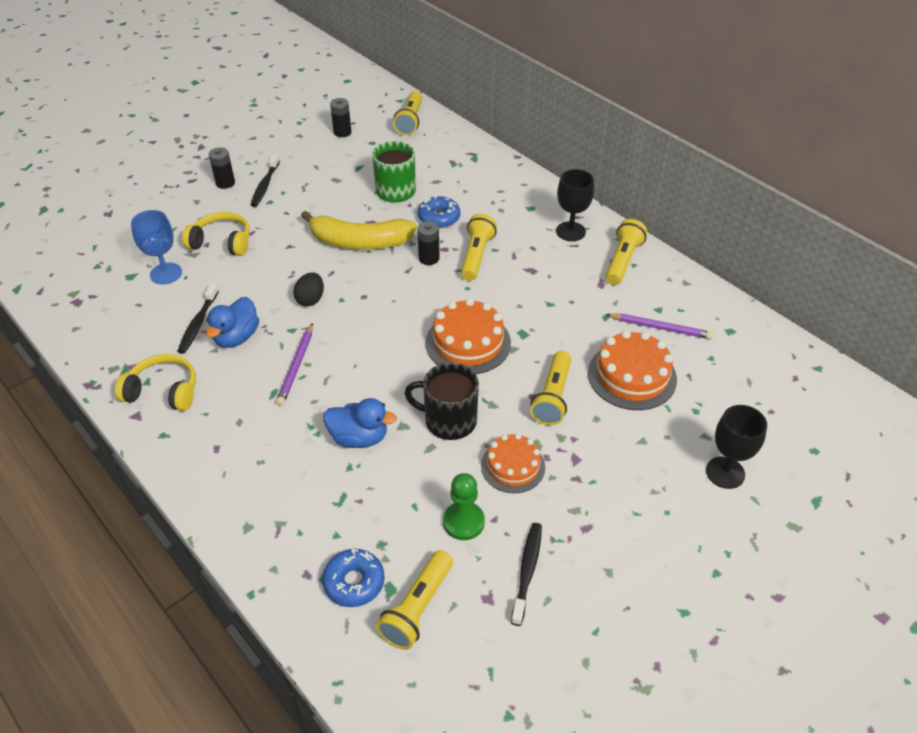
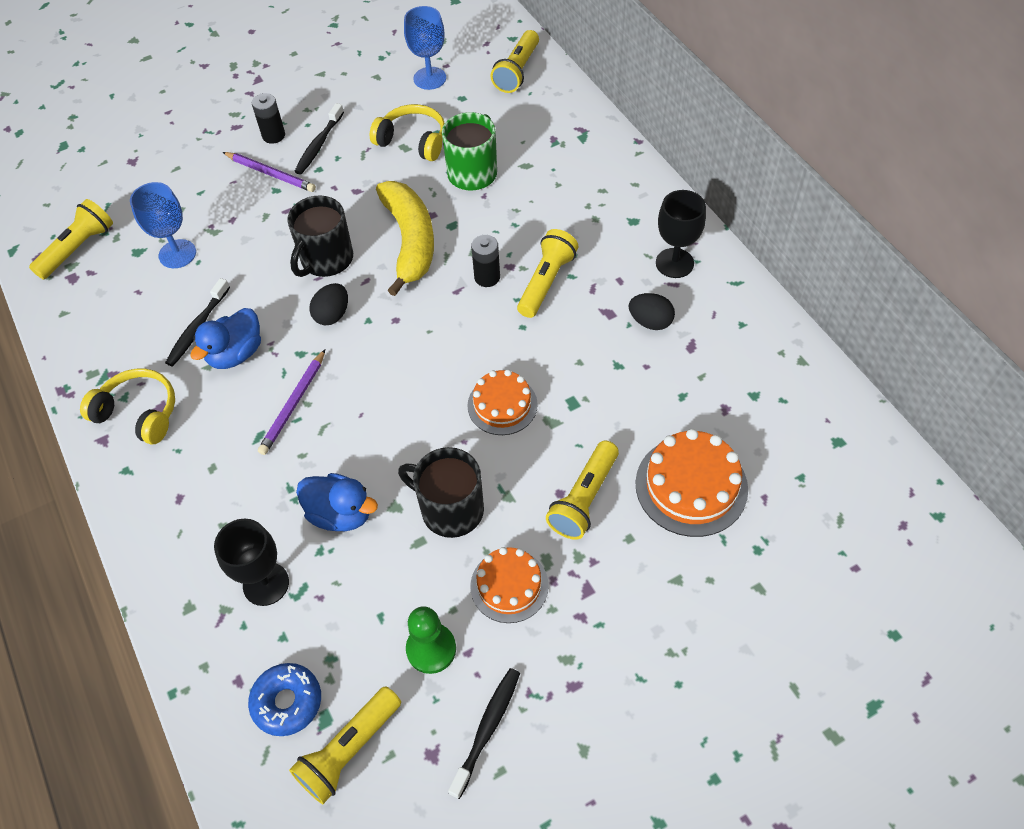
camera: 15 degrees right, 10 degrees up
yellow headphones [182,212,250,256] -> yellow headphones moved to [370,104,445,161]
yellow banana [301,211,417,249] -> yellow banana turned 120 degrees counterclockwise [376,181,434,296]
black battery [330,98,351,137] -> blue goblet [404,6,446,90]
blue donut [418,196,460,228] -> none
orange cake [426,298,511,374] -> orange cake [467,369,538,435], size x0.67
yellow flashlight [606,219,647,285] -> yellow flashlight moved to [29,199,113,280]
purple pencil [606,314,713,339] -> purple pencil moved to [223,152,316,192]
black goblet [706,405,767,489] -> black goblet moved to [214,518,289,606]
none -> black mug [287,196,353,277]
none -> black egg [629,293,675,330]

